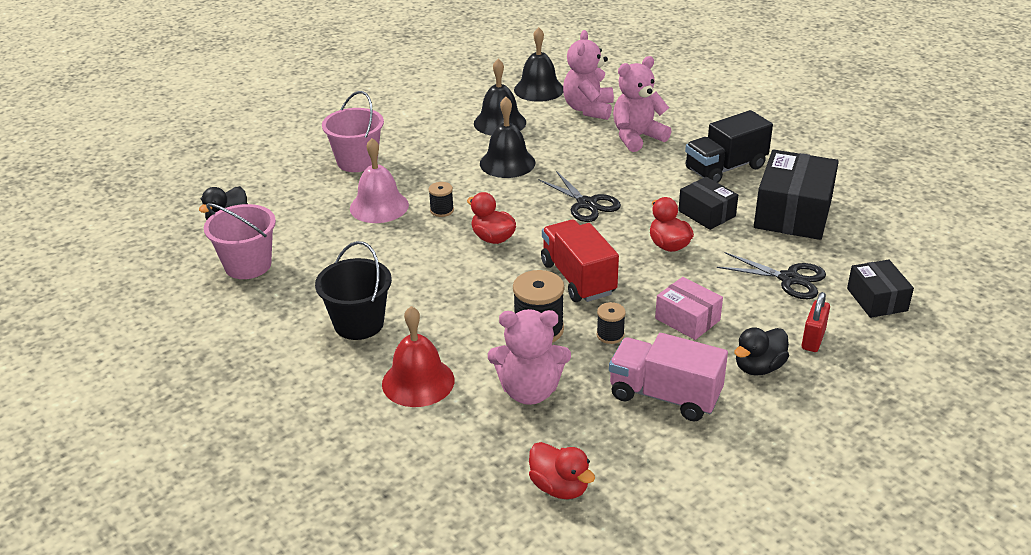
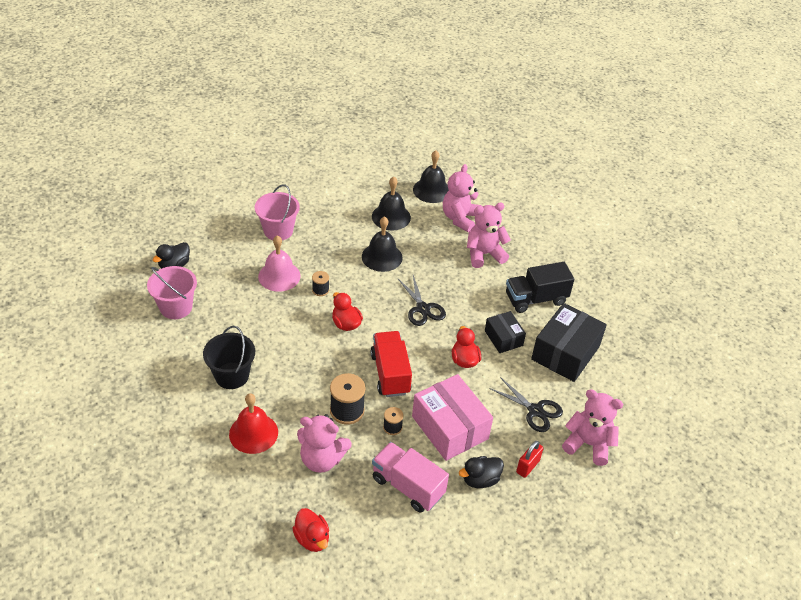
camera: 10 degrees right, 10 degrees up
pink box [655,277,723,340] -> pink box [412,374,493,461], size x1.77
black box [847,260,914,318] -> pink teddy bear [562,389,623,466]

